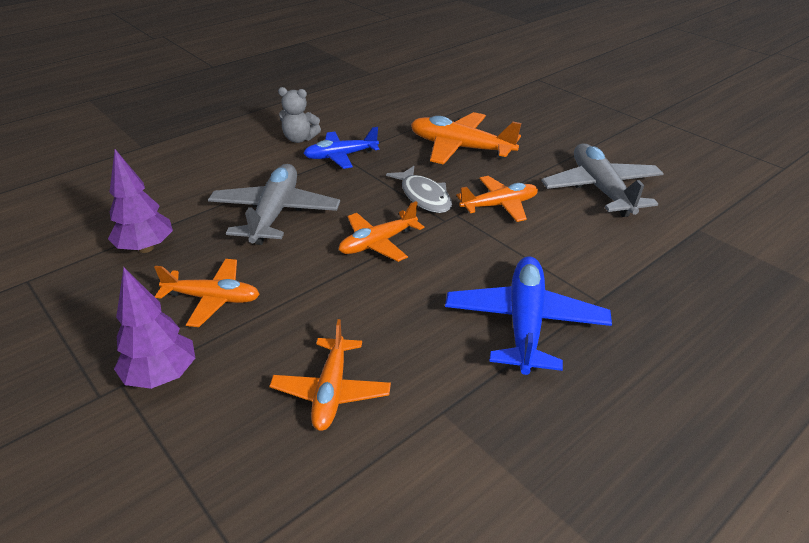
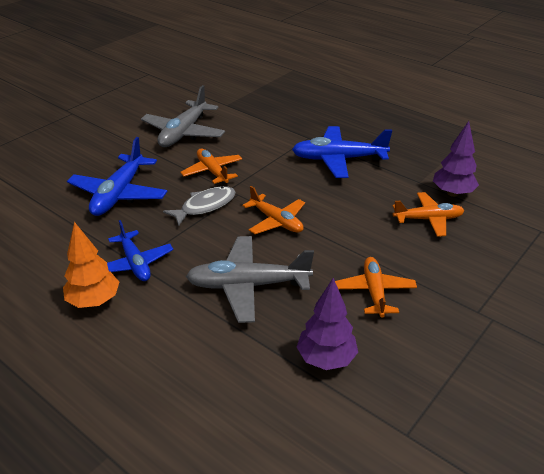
camera: 100 degrees left, 0 degrees up
purple tree [114,268,195,389] -> purple tree moved to [433,121,479,197]
grey teddy bear [278,87,321,143] -> orange tree [63,222,119,308]
orange plane [411,112,521,165] -> blue plane [67,137,167,216]
grey plane [541,144,664,217] -> grey plane turned 45 degrees counterclockwise [141,85,225,147]

